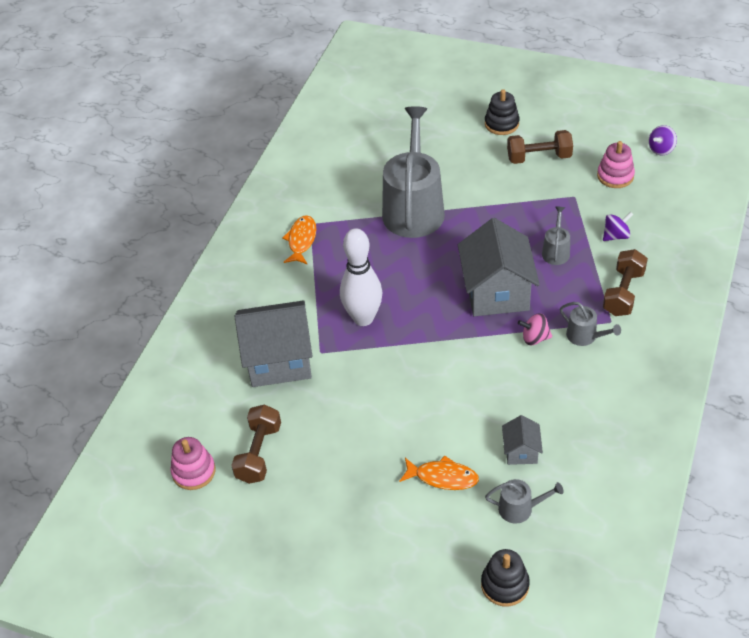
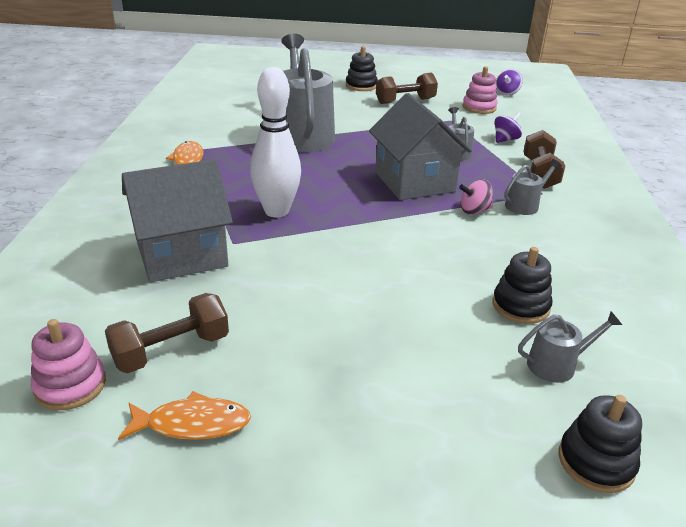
camera: 20 degrees left, 15 degrees down
brown dumbbell [231,404,281,484] -> brown dumbbell turned 60 degrees clockwise [105,293,229,373]
orange fish [400,455,479,490] -> orange fish moved to [118,391,251,440]
grey house [502,415,543,465] -> black stacking toy [493,247,552,324]
grey watering can [560,302,621,346] -> grey watering can turned 60 degrees counterclockwise [504,159,562,215]

